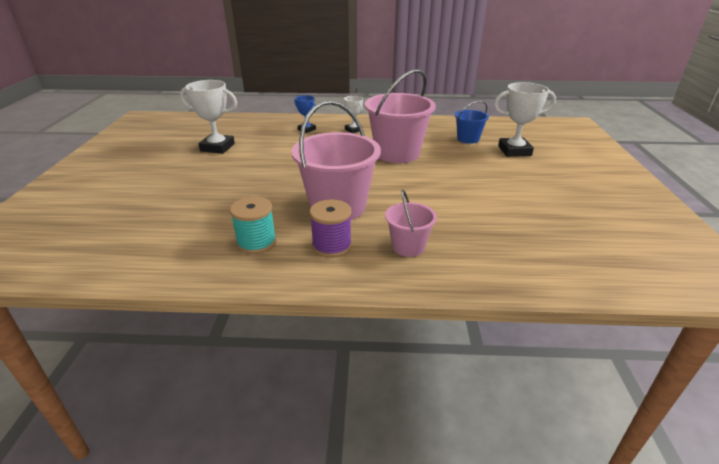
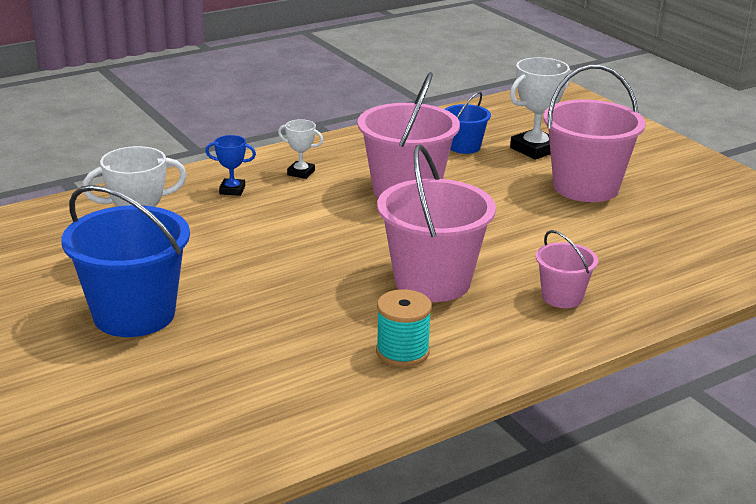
camera: 35 degrees left, 5 degrees down
purple spool [310,199,352,258] -> none
none -> blue bucket [61,185,190,337]
none -> pink bucket [543,65,646,202]

